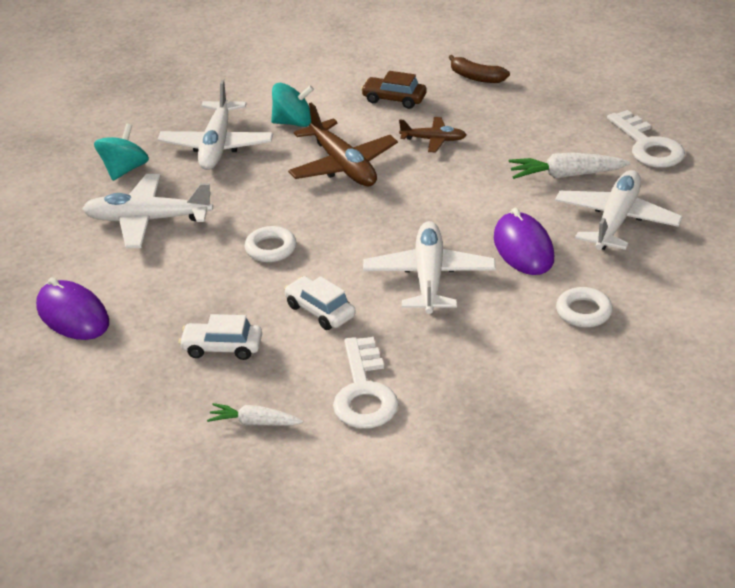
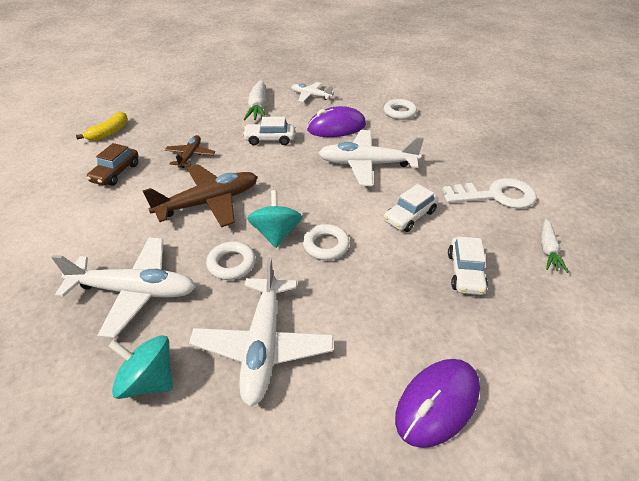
camera: 90 degrees left, 5 degrees up
turquoise spinning top [271,83,314,127] -> turquoise spinning top moved to [247,190,302,248]
brown banana [449,55,510,83] -> yellow banana [76,112,128,141]
white plane [555,170,683,250] -> white plane [291,82,334,102], size x0.55
white key [607,110,685,168] -> none
none -> white ring [206,241,255,280]
none -> white car [243,117,295,145]

